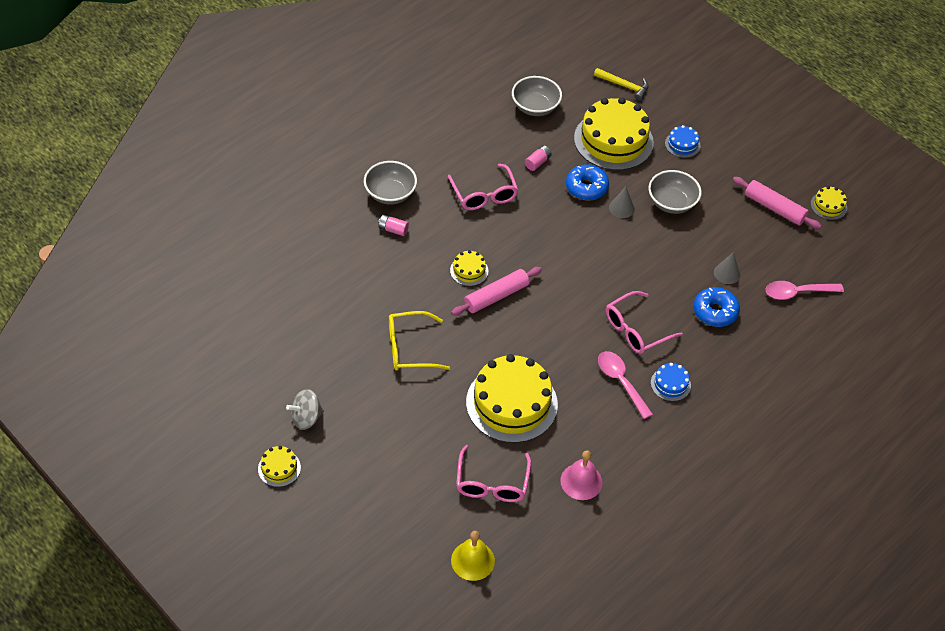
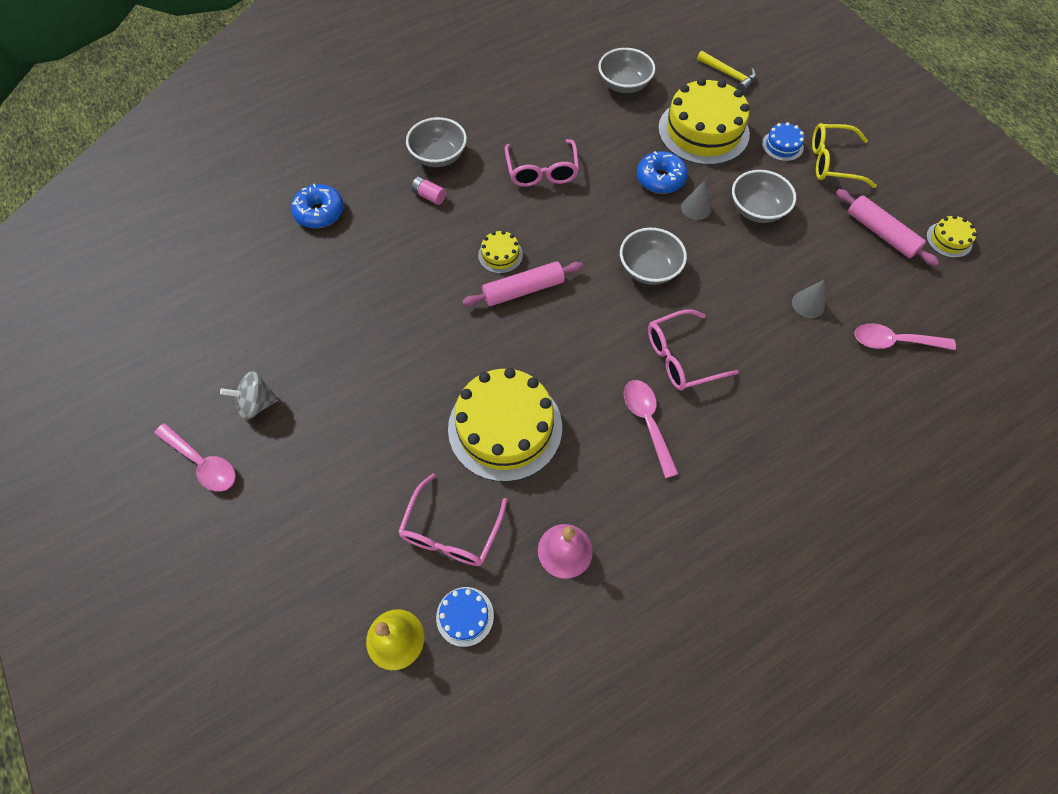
camera: 15 degrees right, 10 degrees up
yellow cake [258,446,301,487] -> pink spoon [154,423,236,492]
yellow glasses [389,311,450,371] -> yellow glasses moved to [812,123,877,188]
pink battery [525,145,552,171] -> none
blue cake [651,363,691,401] -> blue cake moved to [436,587,494,647]
blue donut [693,287,740,327] -> blue donut moved to [291,184,344,228]
none -> grey bowl [620,228,687,285]

